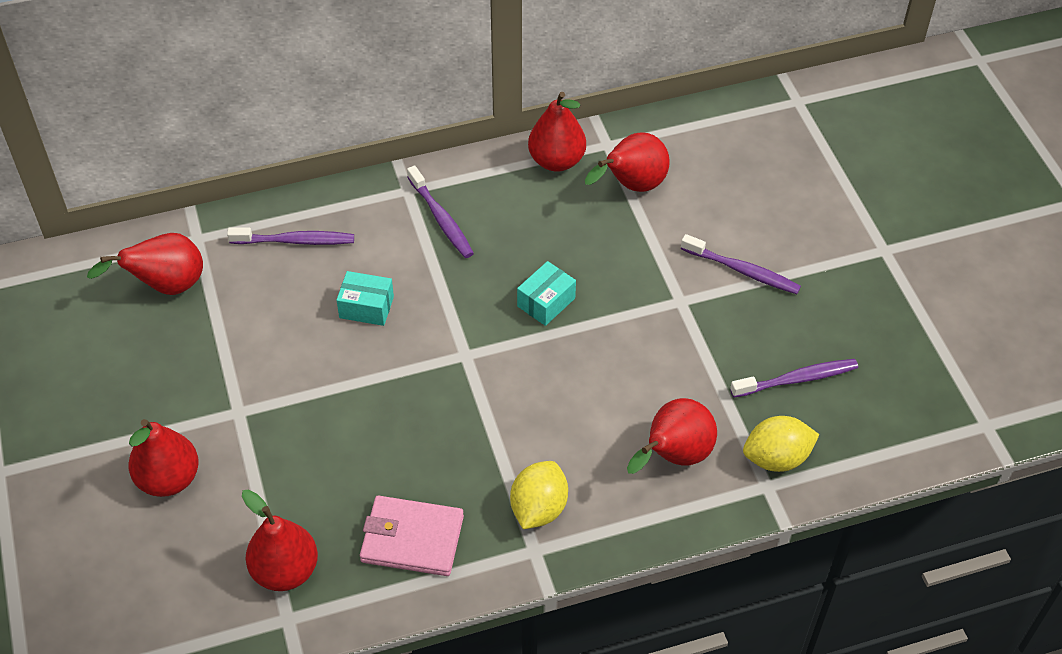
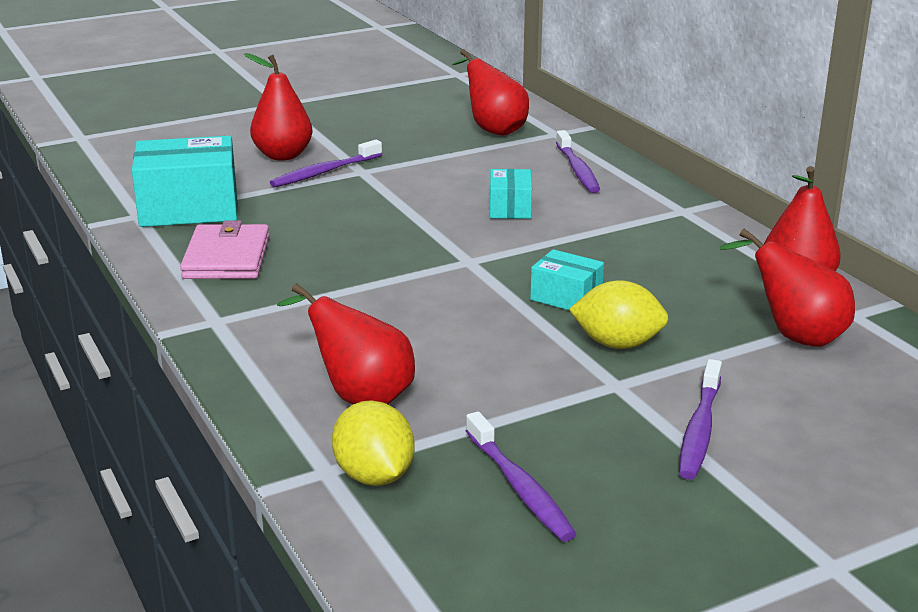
camera: 80 degrees right, 25 degrees down
red pear [242,489,318,591] -> turquoise box [132,136,237,227]
purple toothbrush [407,165,474,258] -> purple toothbrush moved to [270,140,382,187]
yellow lemon [510,461,568,529] -> yellow lemon moved to [569,280,669,349]

